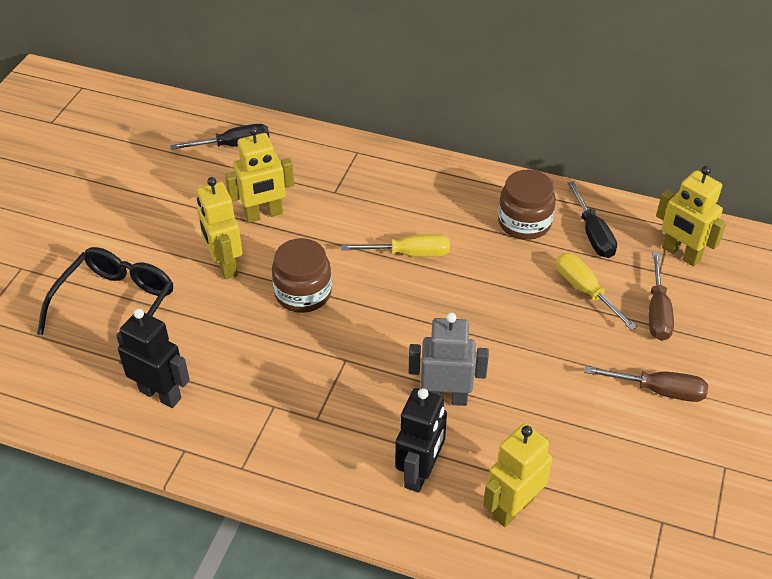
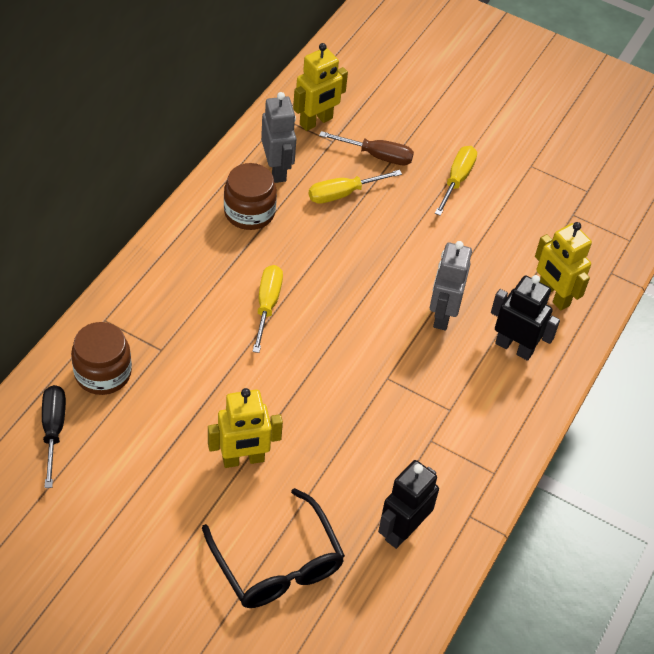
camera: 85 degrees left, 5 degrees up
black glasses [37,247,173,364] -> black glasses turned 150 degrees counterclockwise [202,488,345,608]
yellow robot [225,126,294,223] -> none
brown jar [272,238,332,313] -> brown jar moved to [71,322,132,395]
black screwdriver [568,181,617,258] -> grey robot [261,92,296,183]
brown screwdriver [584,366,708,402] -> yellow screwdriver [435,146,477,216]

